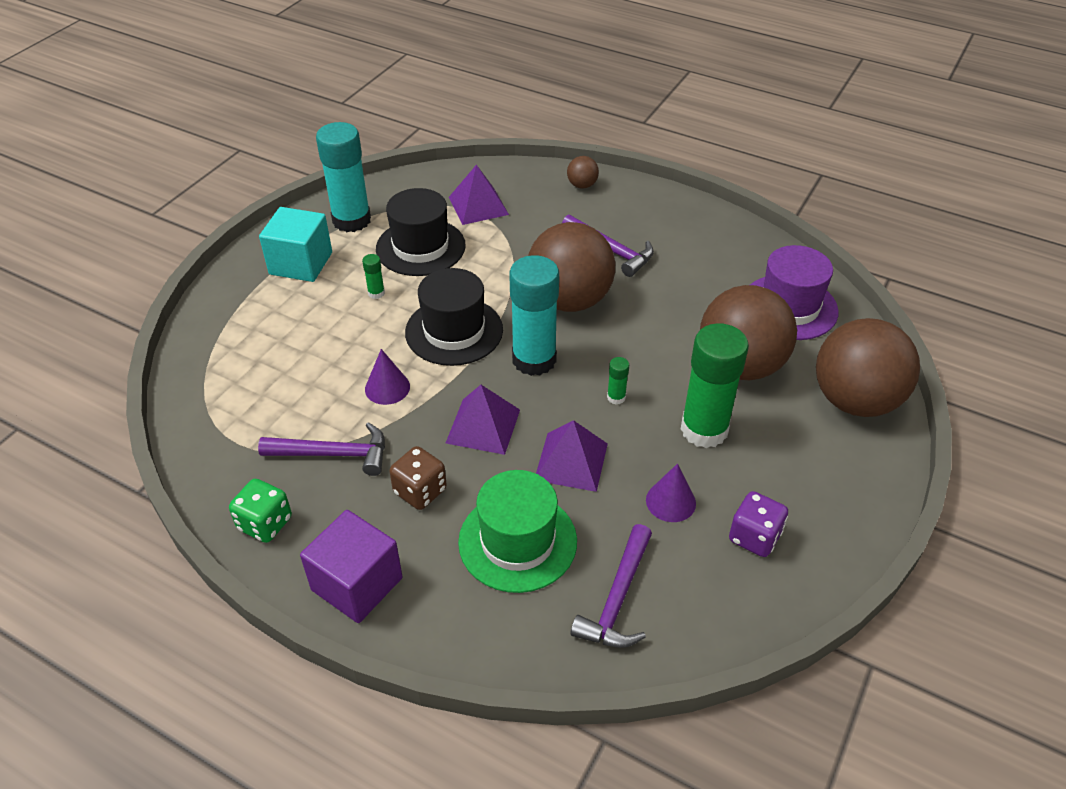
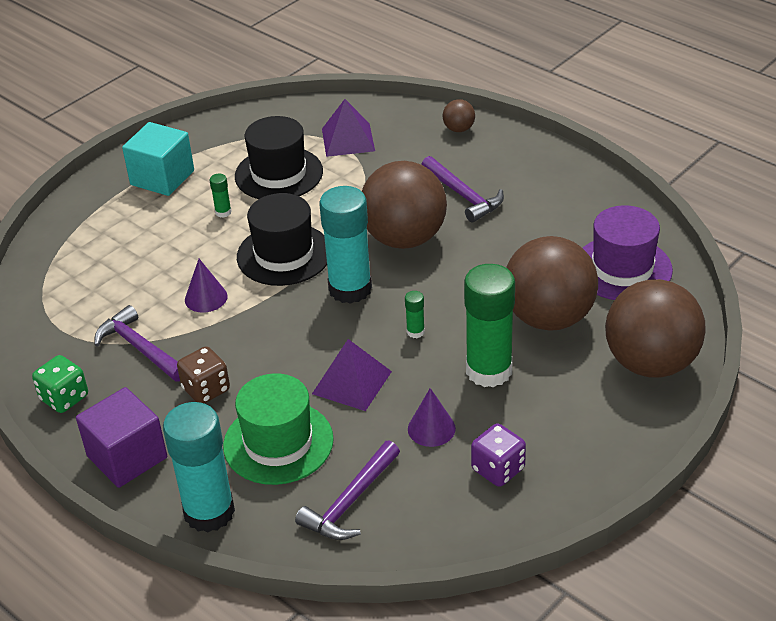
camera: 15 degrees right, 5 degrees down
purple hammer [258,422,385,476] -> purple hammer turned 150 degrees counterclockwise [94,305,180,382]
turquoise glue stick [316,122,371,232] -> turquoise glue stick moved to [163,402,235,533]
purple pyramid [446,385,520,455] -> none

